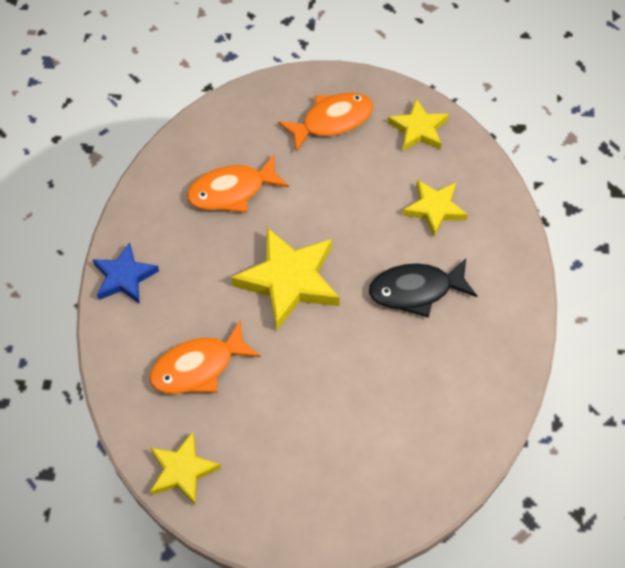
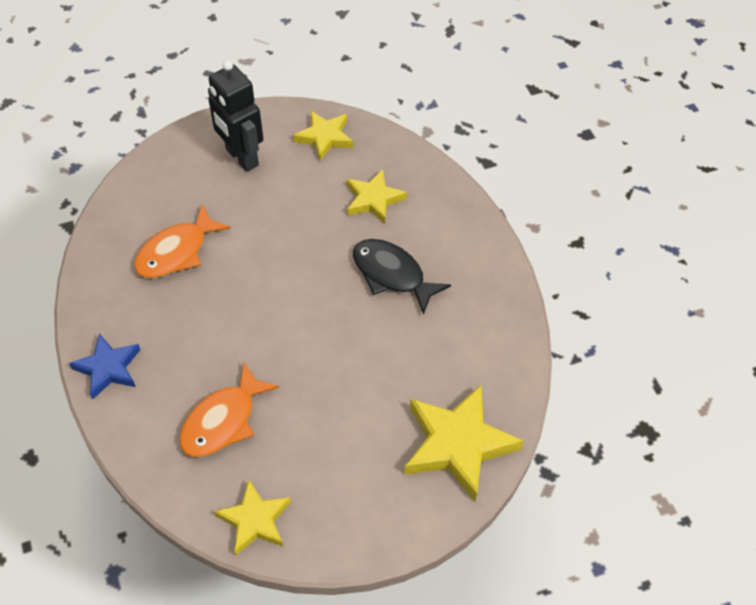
camera: 25 degrees left, 5 degrees down
yellow star [231,228,340,331] -> yellow star moved to [404,385,523,501]
orange fish [278,93,374,152] -> black robot [208,60,263,172]
black fish [369,259,477,318] -> black fish turned 75 degrees clockwise [353,239,451,315]

